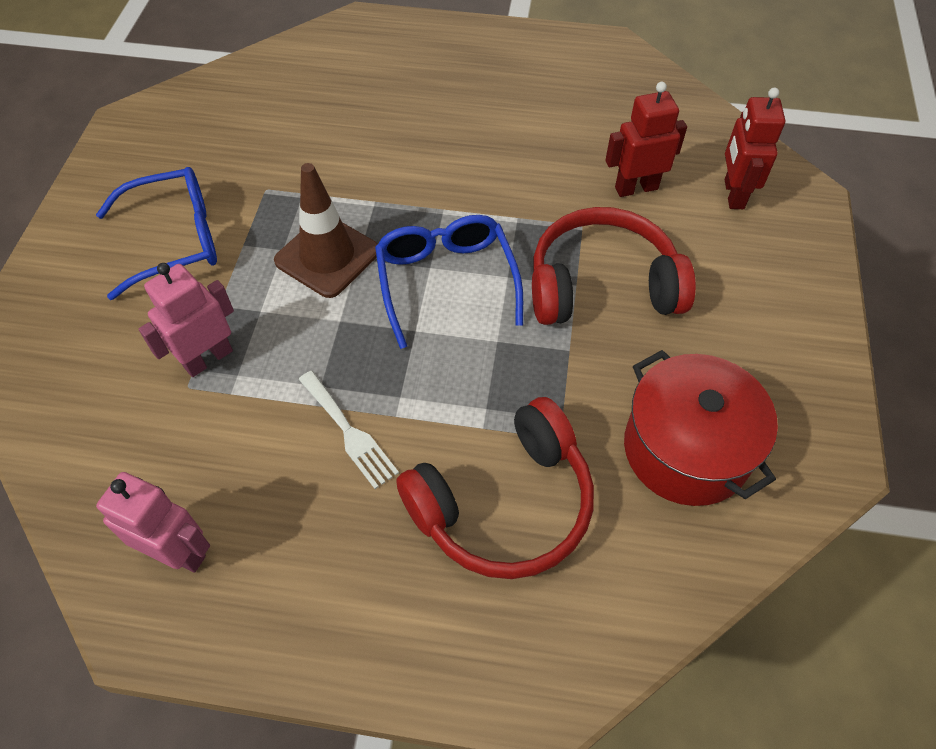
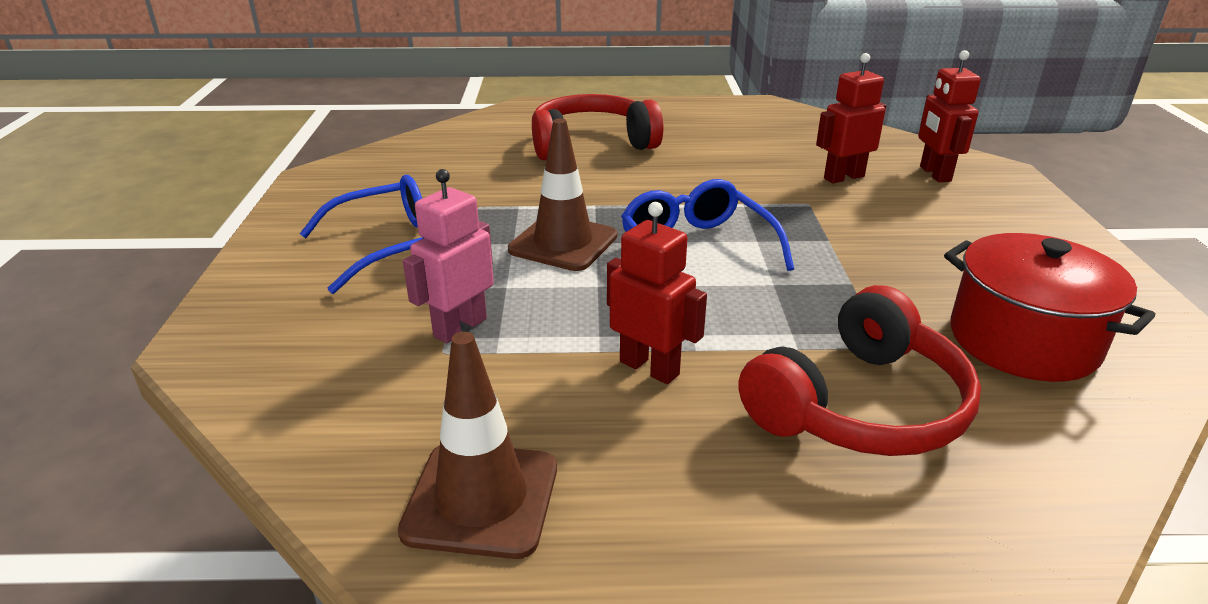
camera: 10 degrees left, 25 degrees down
pink robot [96,472,210,573] -> brown traffic cone [398,332,557,559]
white fork [298,371,399,489] -> red robot [607,202,707,384]
red headphones [532,207,696,325] -> red headphones moved to [532,94,663,160]

